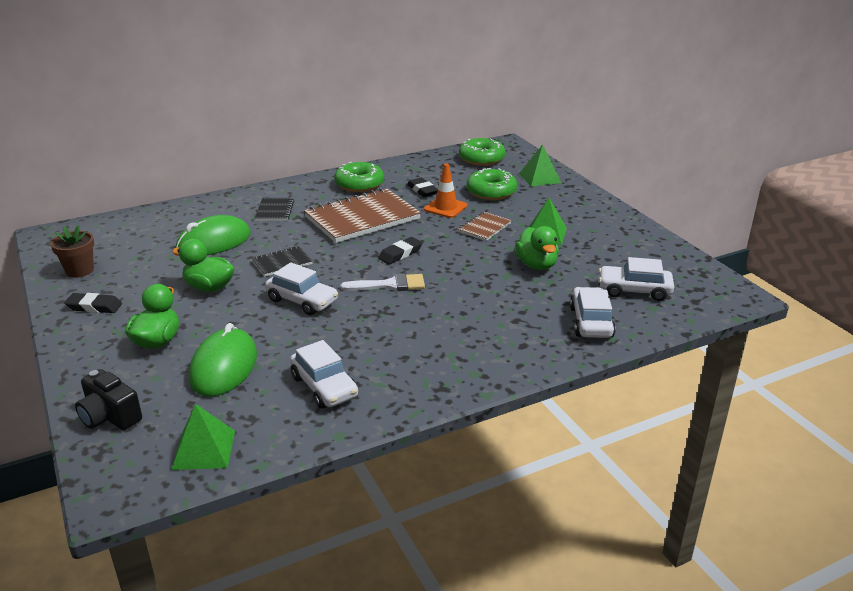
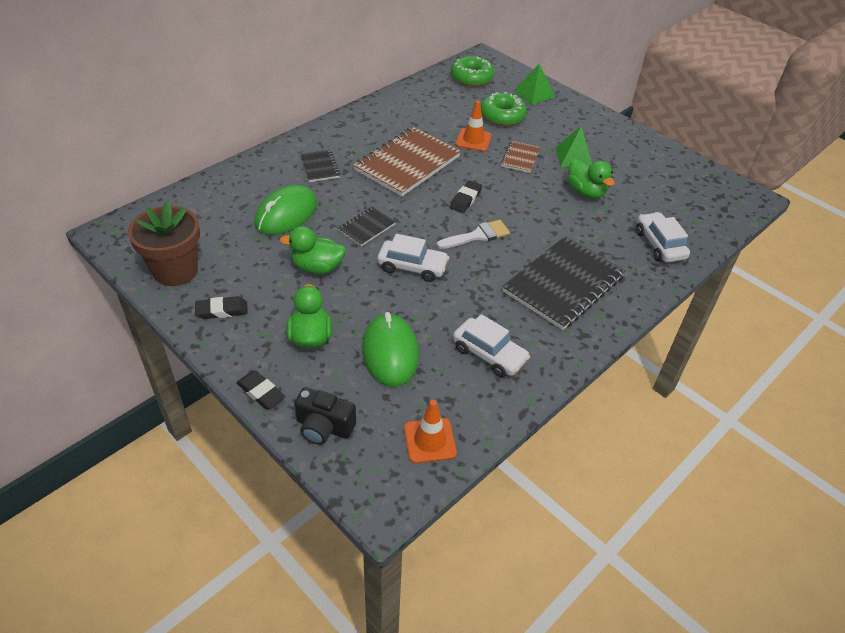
camera: 20 degrees left, 15 degrees up
brown flower pot [51,225,94,278] -> brown flower pot [128,200,200,286], size x1.63
green pyramid [171,404,235,470] -> orange traffic cone [404,400,457,463]
green donut [334,162,384,192] -> none
black eraser [407,178,438,197] -> black eraser moved to [236,370,285,409]
white car [599,257,674,301] -> none
none -> black notebook [503,236,625,330]

